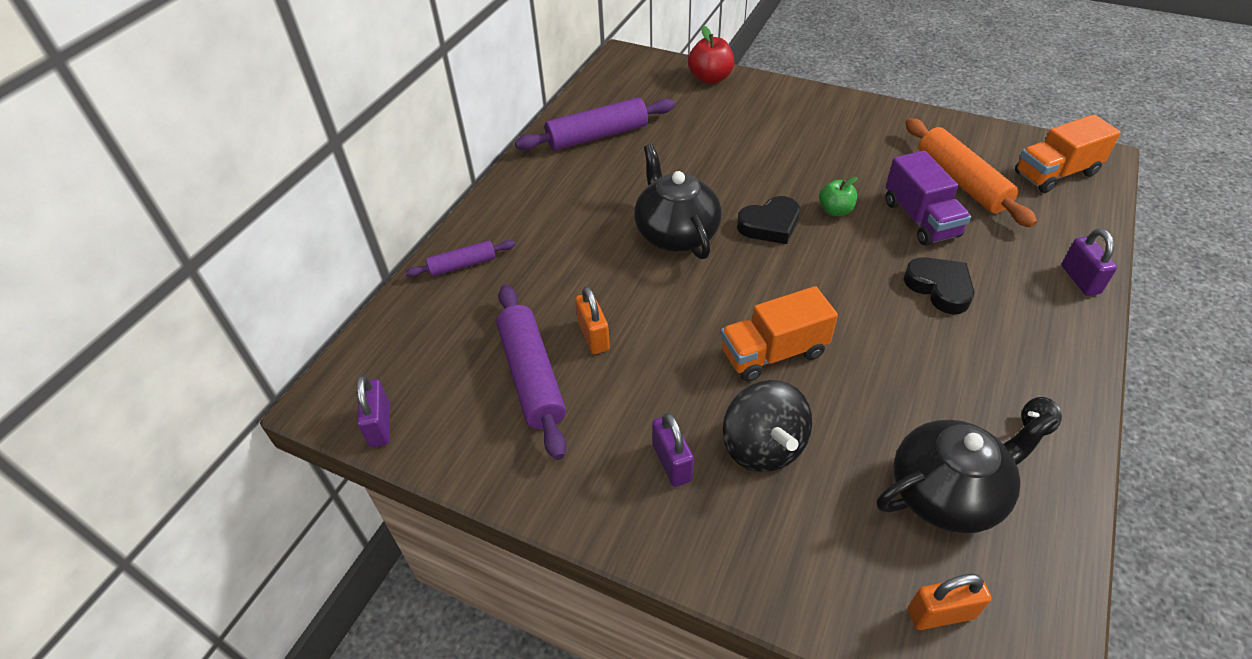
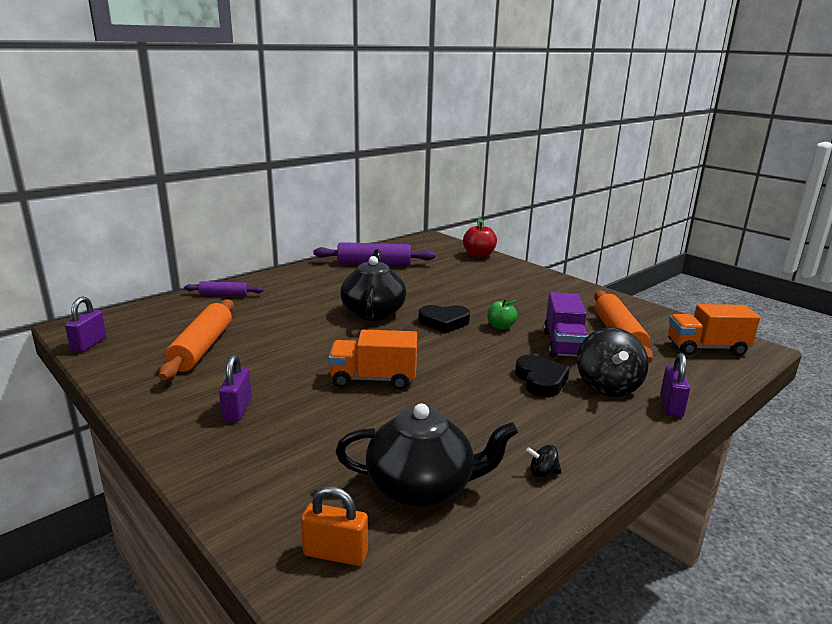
camera: 20 degrees right, 25 degrees down
purple rolling pin [497,285,566,460] -> orange rolling pin [159,299,234,381]
orange padlock [575,286,610,354] -> none
black spinning top [723,380,812,472] -> black spinning top moved to [577,327,649,397]

